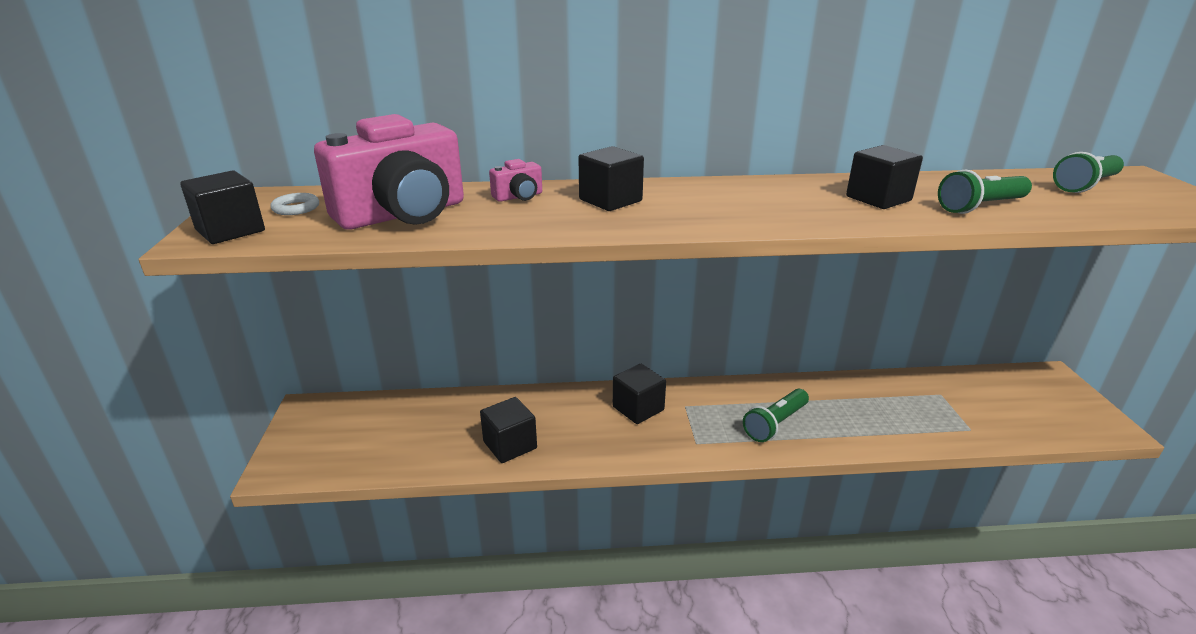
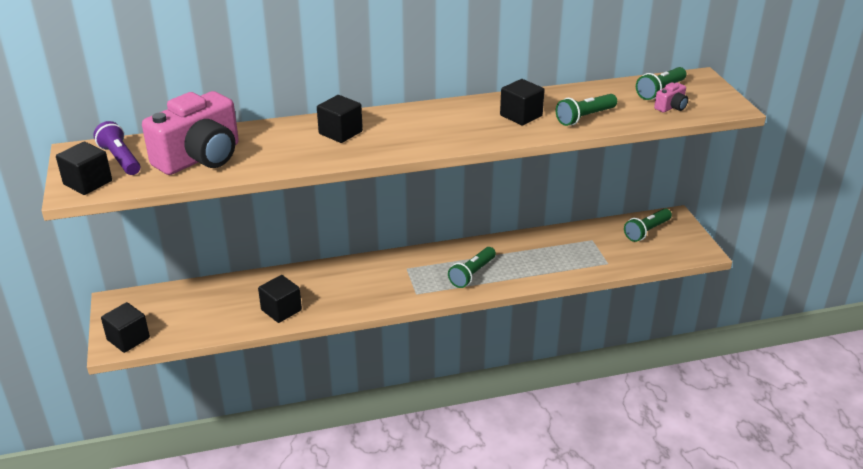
camera: 10 degrees left, 5 degrees up
white ring [271,193,319,215] -> purple flashlight [93,121,140,175]
pink camera [489,159,542,202] -> pink camera moved to [654,82,688,113]
black cube [613,364,666,424] -> black cube moved to [101,302,150,353]
none -> green flashlight [624,209,672,242]

